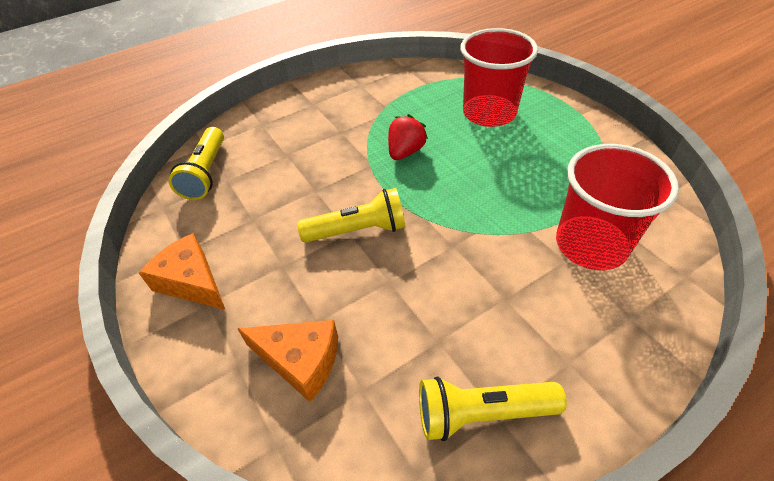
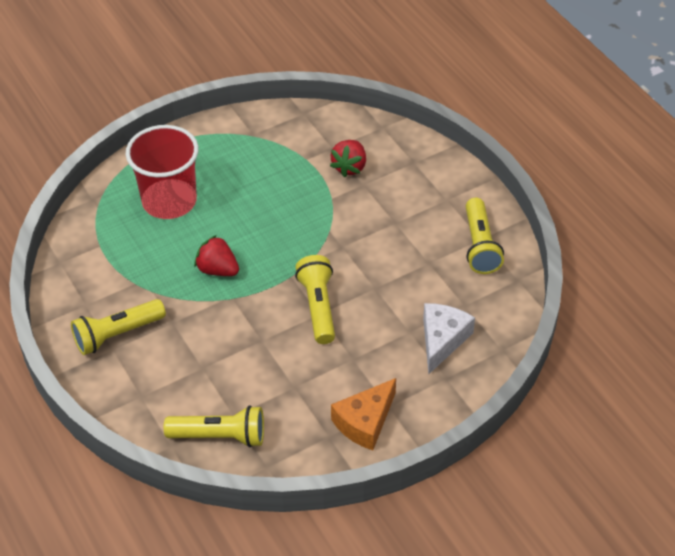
camera: 90 degrees left, 0 degrees up
orange cheese [237,320,338,402] -> white cheese [423,303,475,374]
red cup [556,144,679,270] -> red strawberry [330,140,366,178]
none -> yellow flashlight [71,299,166,355]

